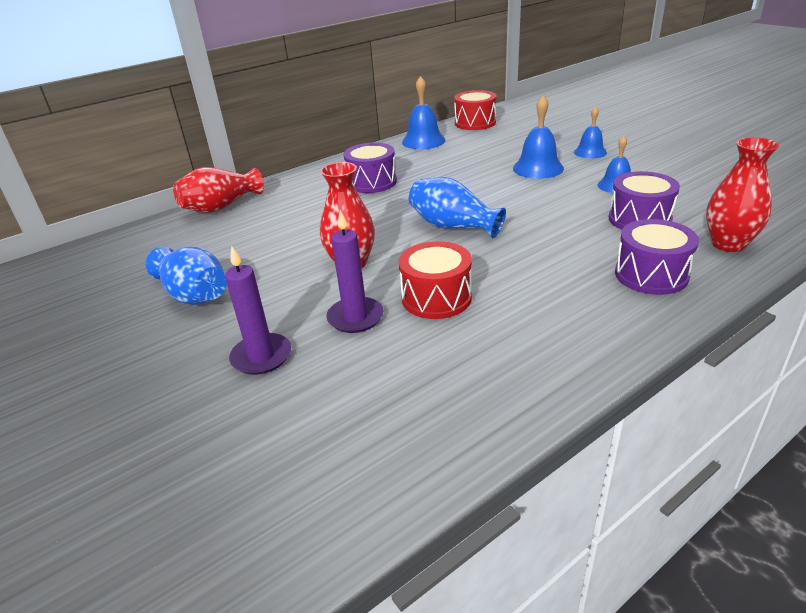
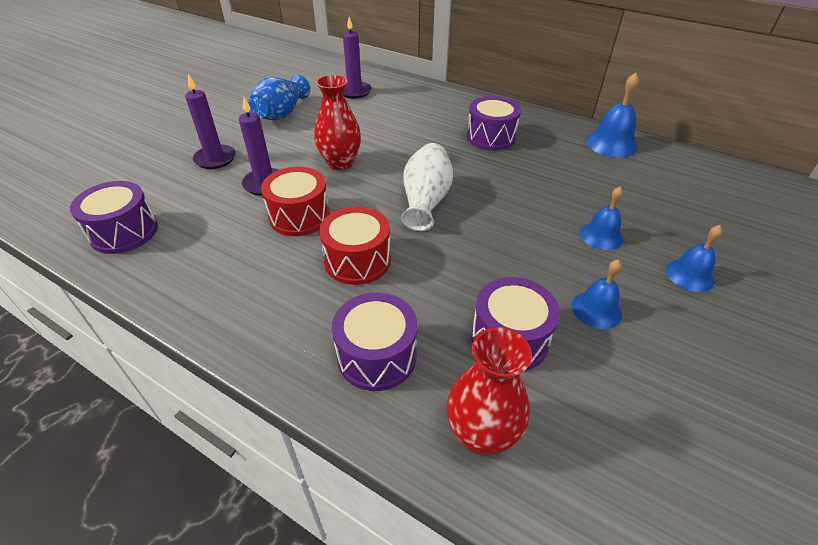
camera: 65 degrees right, 10 degrees up
red vase [173,167,264,213] -> none
blue vase [409,177,506,238] -> white vase [401,143,453,231]
red drum [454,90,497,130] -> red drum moved to [319,206,391,285]
blue bell [513,96,564,179] -> blue bell [580,186,623,250], size x0.66
none -> purple drum [70,181,158,254]
none -> purple candle [343,17,372,99]

